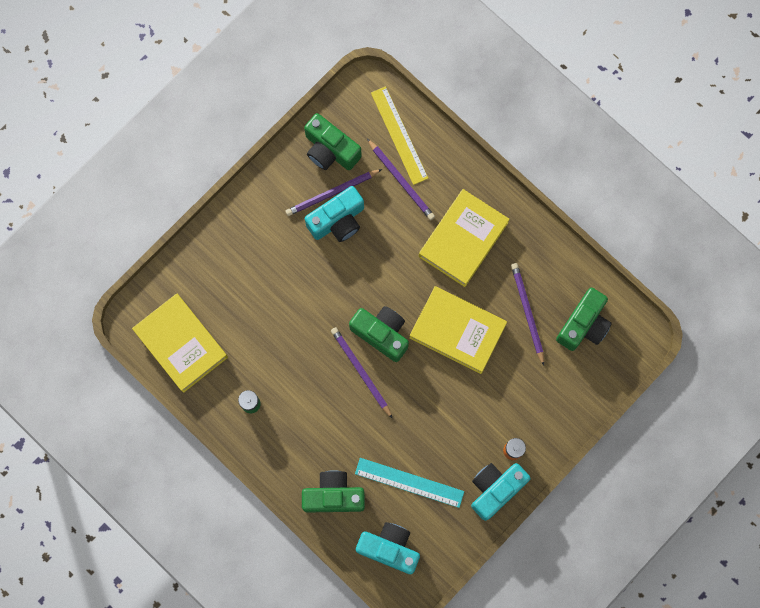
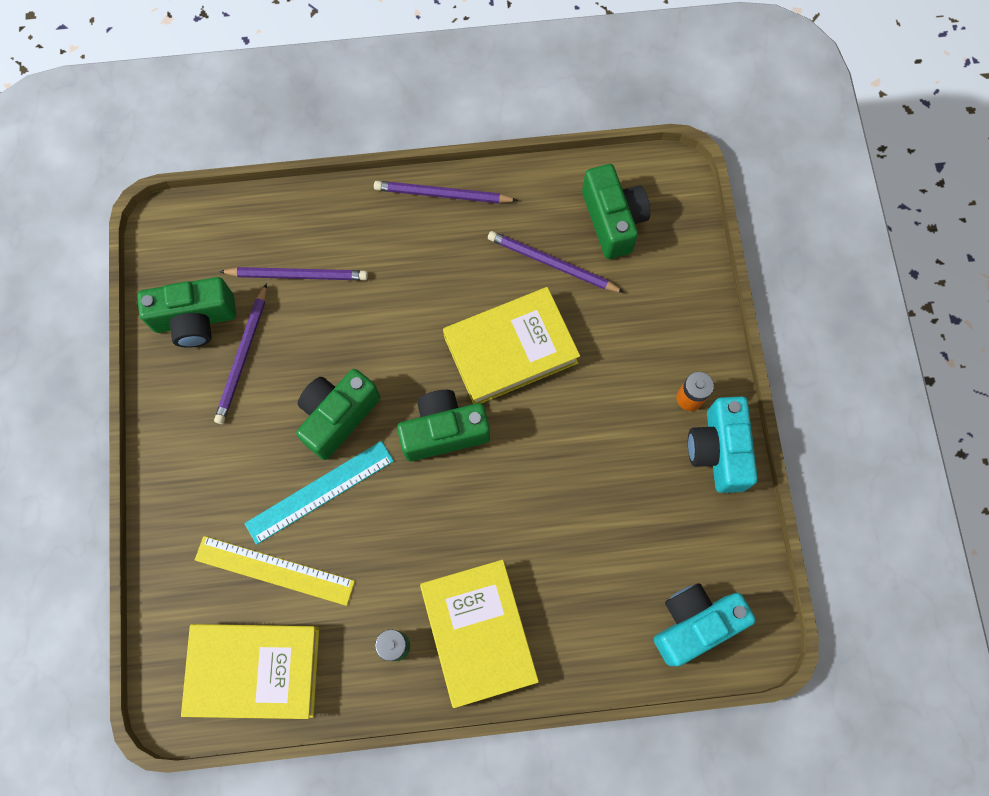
camera: 50 degrees left, 5 degrees down
green camera [302,470,365,513] -> green camera moved to [296,369,380,460]
turquoise camera [305,186,364,242] -> none
purple pencil [331,327,393,419] -> purple pencil moved to [374,181,518,203]
turquoise ruler [355,458,465,508] -> turquoise ruler moved to [244,441,394,545]
yellow ruler [371,86,428,185] -> yellow ruler moved to [195,536,355,606]
yellow book [419,189,510,287] -> yellow book moved to [420,560,539,708]

